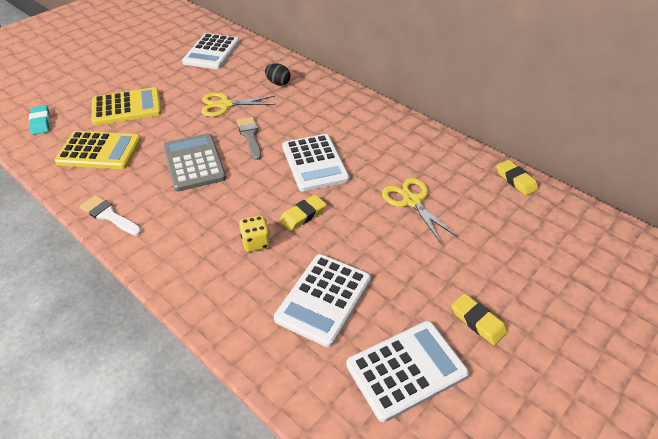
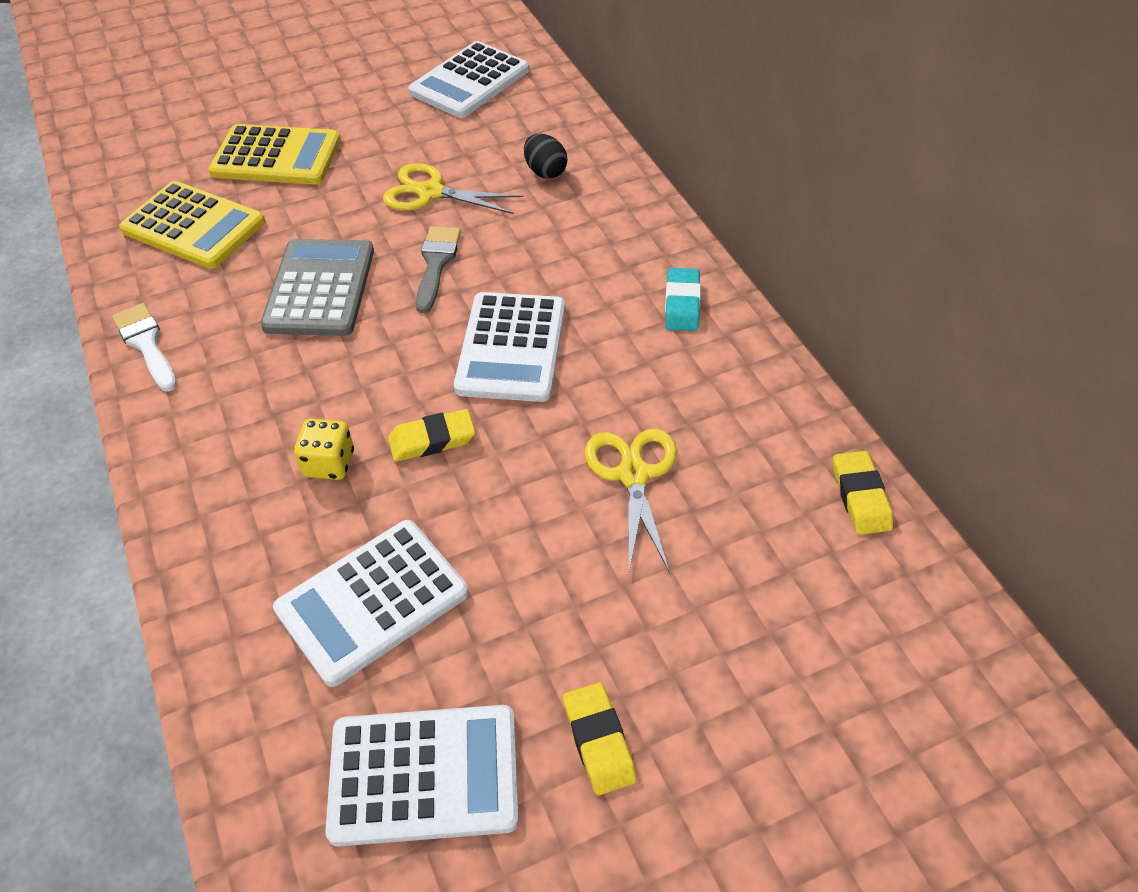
camera: 25 degrees right, 5 degrees up
turquoise eraser [29,105,50,135] -> turquoise eraser moved to [665,268,701,331]

